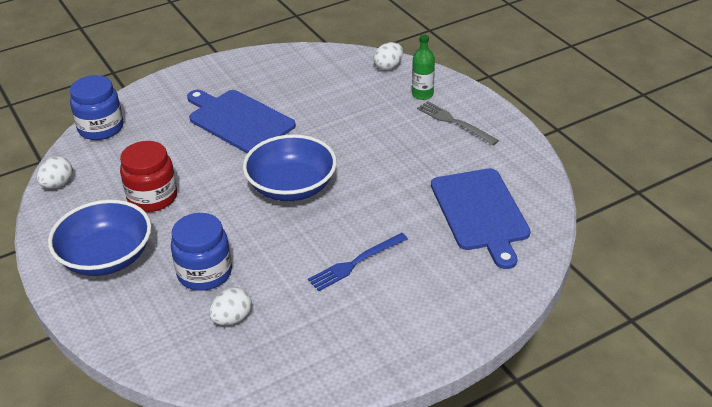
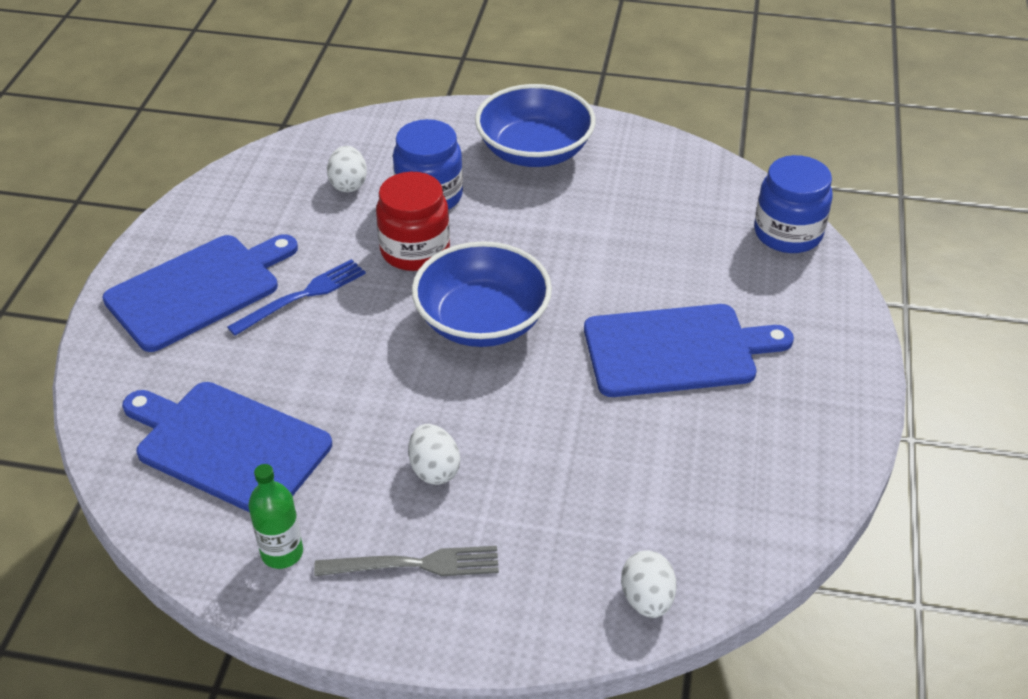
camera: 130 degrees right, 5 degrees up
white egg [37,156,73,189] -> white egg moved to [408,424,460,485]
red jar [120,141,177,212] -> red jar moved to [376,172,450,271]
blue fork [308,233,408,291] -> blue fork turned 45 degrees clockwise [227,259,366,336]
green bottle [412,34,435,100] -> green bottle moved to [248,464,303,569]
none -> blue cutting board [102,234,298,352]

